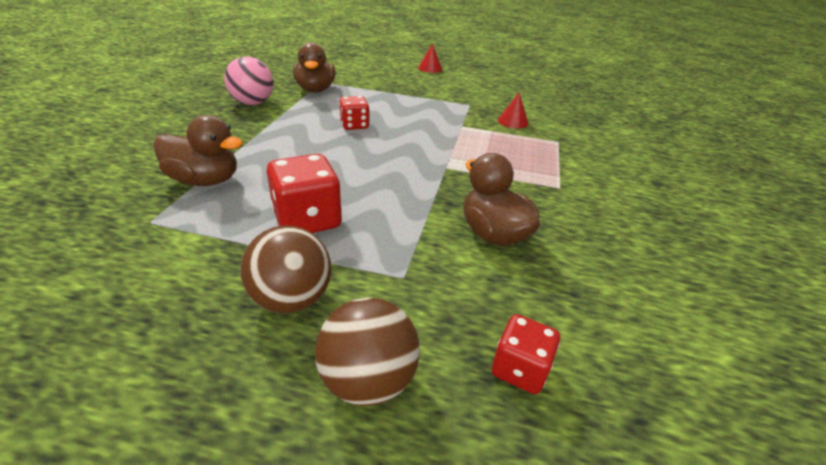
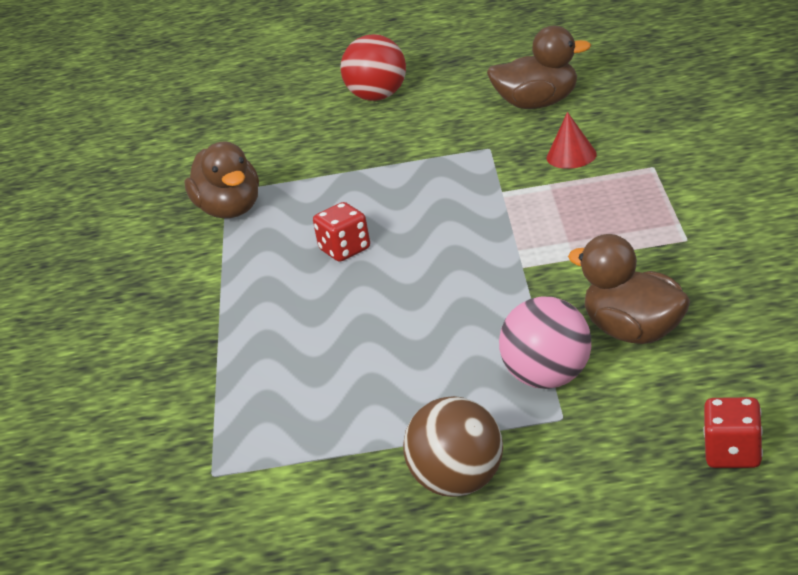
camera: 10 degrees left, 5 degrees down
brown duck [154,115,243,186] -> brown duck moved to [487,26,591,109]
pink ball [224,56,273,105] -> pink ball moved to [499,297,591,389]
red dice [266,154,342,233] -> none
brown ball [315,297,420,406] -> none
red cone [418,44,442,73] -> red ball [340,34,406,101]

